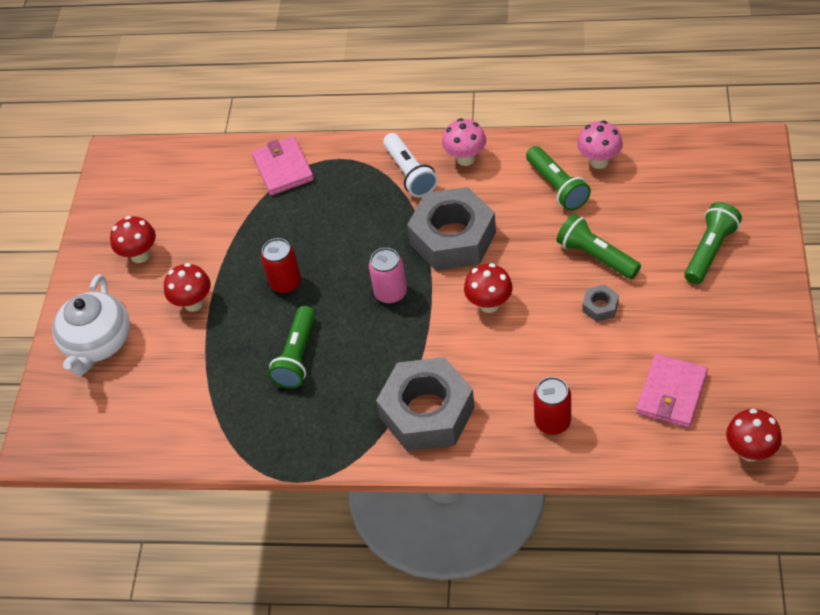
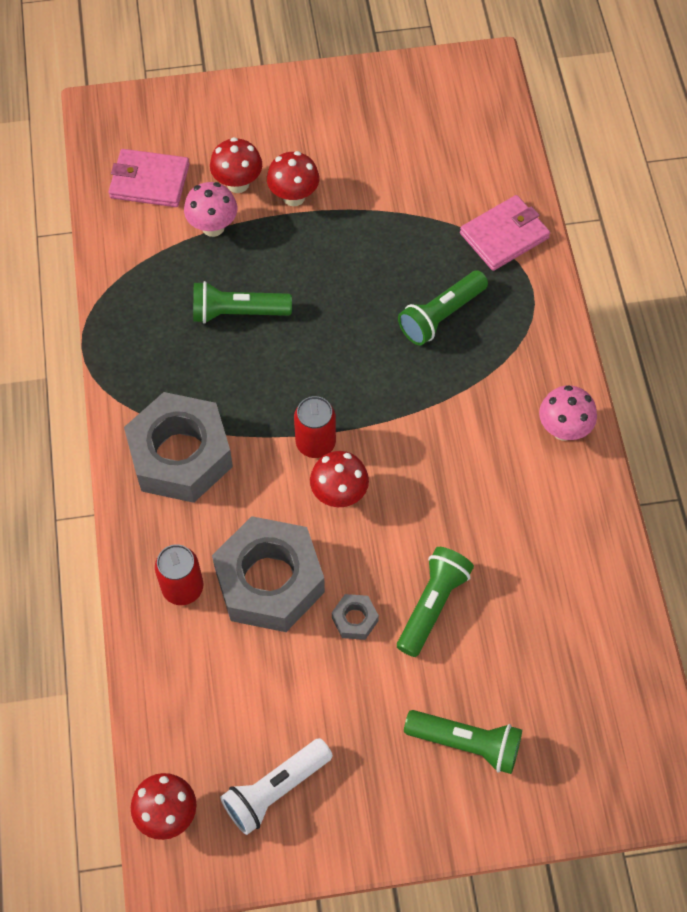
camera: 70 degrees right, 10 degrees up
white teapot [52,274,130,375] -> none
red mushroom [110,216,156,263] -> red mushroom moved to [210,137,262,193]
red can [261,238,301,294] -> red can moved to [294,396,336,458]
pink can [369,248,407,304] -> none
white flashlight [383,133,438,197] -> white flashlight moved to [220,738,333,835]
grey nut [407,187,496,271] -> grey nut moved to [212,516,325,632]
green flashlight [526,146,591,211] -> green flashlight moved to [398,270,488,346]
pink mushroom [577,120,623,169] -> pink mushroom moved to [184,182,237,237]
pink wallet [636,354,708,428] -> pink wallet moved to [108,149,190,207]

